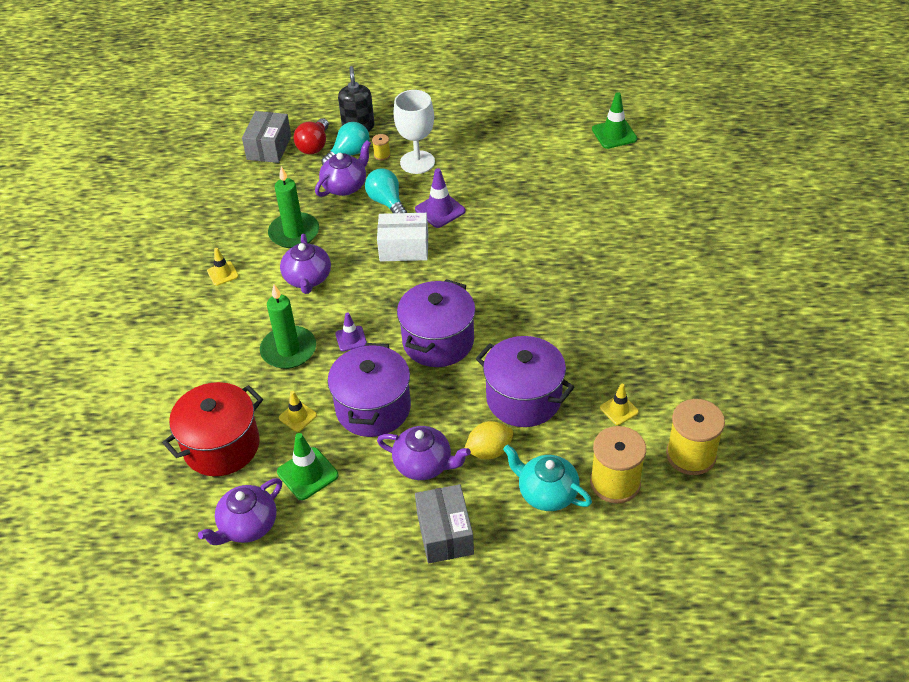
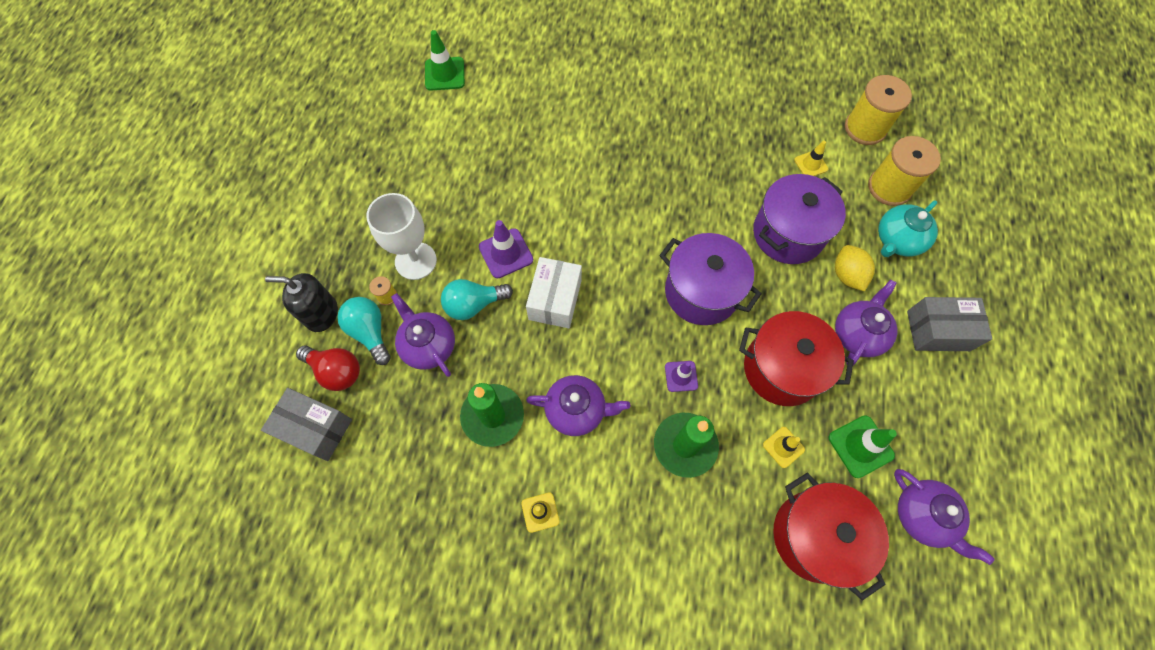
camera: 80 degrees left, 20 degrees up
purple pot [328,343,411,437] -> red pot [739,311,854,406]

